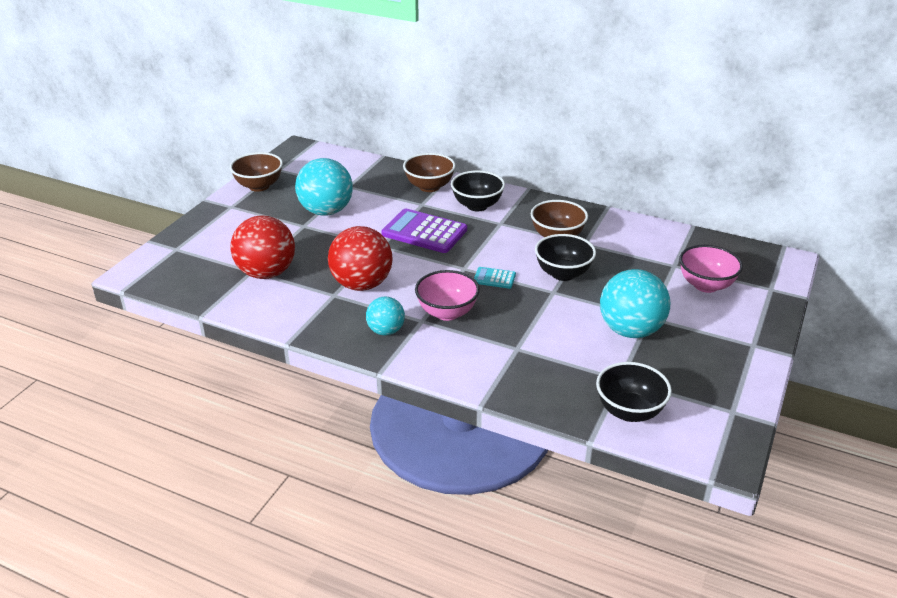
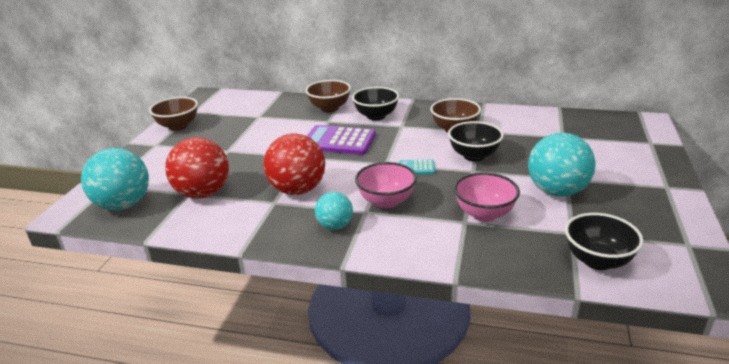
camera: 10 degrees left, 5 degrees down
turquoise ball [295,158,353,216] -> turquoise ball moved to [81,148,149,210]
pink bowl [679,245,743,293] -> pink bowl moved to [454,172,520,222]

